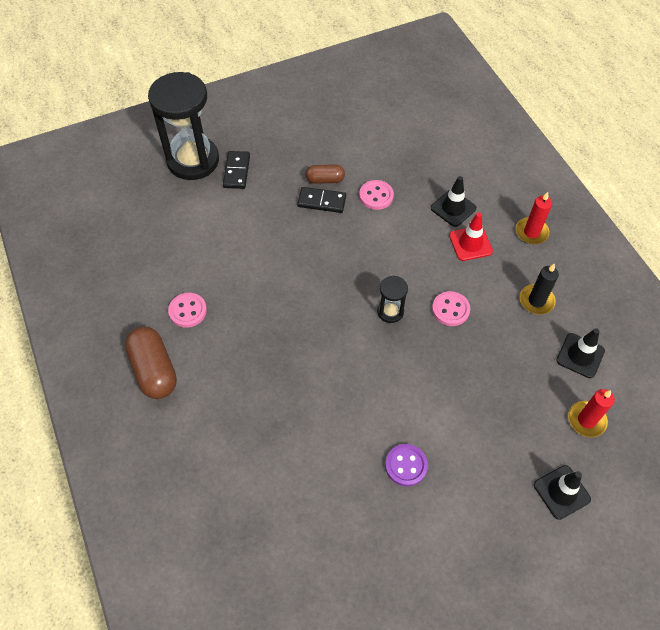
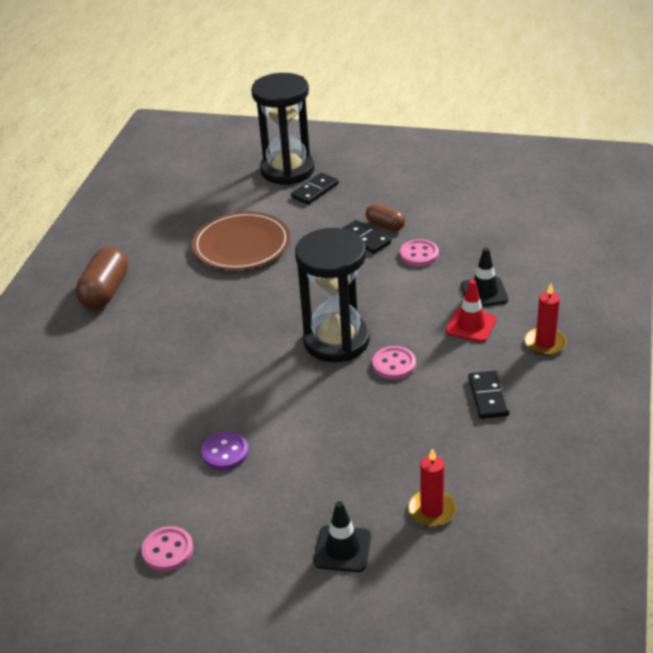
camera: 40 degrees right, 20 degrees down
pink button [168,293,207,328] -> pink button moved to [141,526,193,572]
black hourglass [377,275,408,323] -> black hourglass [295,228,370,362], size x2.22
black candle [520,264,559,315] -> black domino [468,370,510,419]
black traffic cone [556,328,605,378] -> none
none -> brown plate [192,211,290,270]

